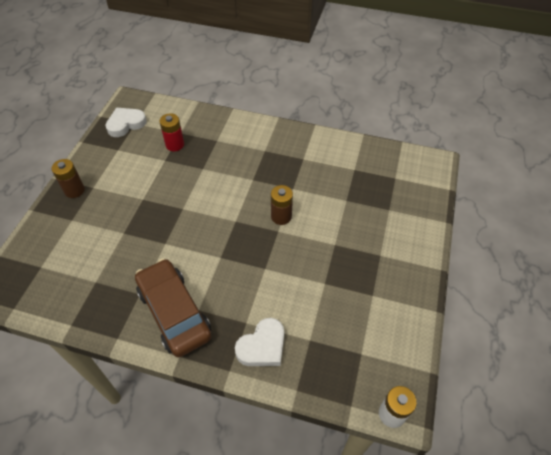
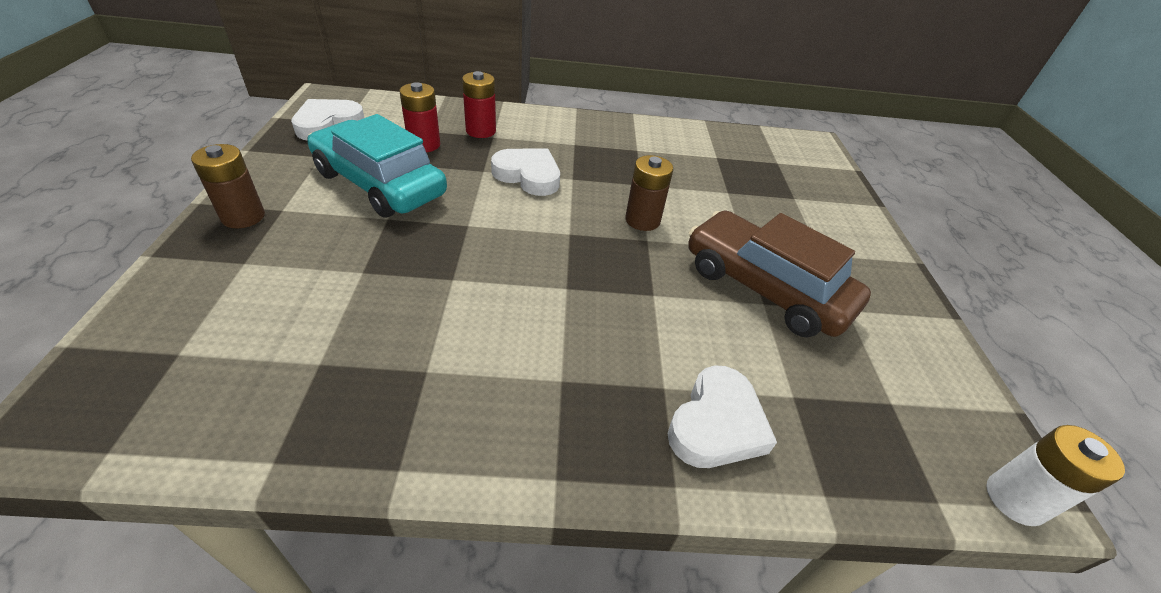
camera: 20 degrees left, 10 degrees down
brown car [135,259,212,358] -> brown car moved to [688,210,871,338]
none -> turquoise car [307,114,447,217]
none -> red battery [462,71,496,138]
none -> white heart [491,148,560,196]

